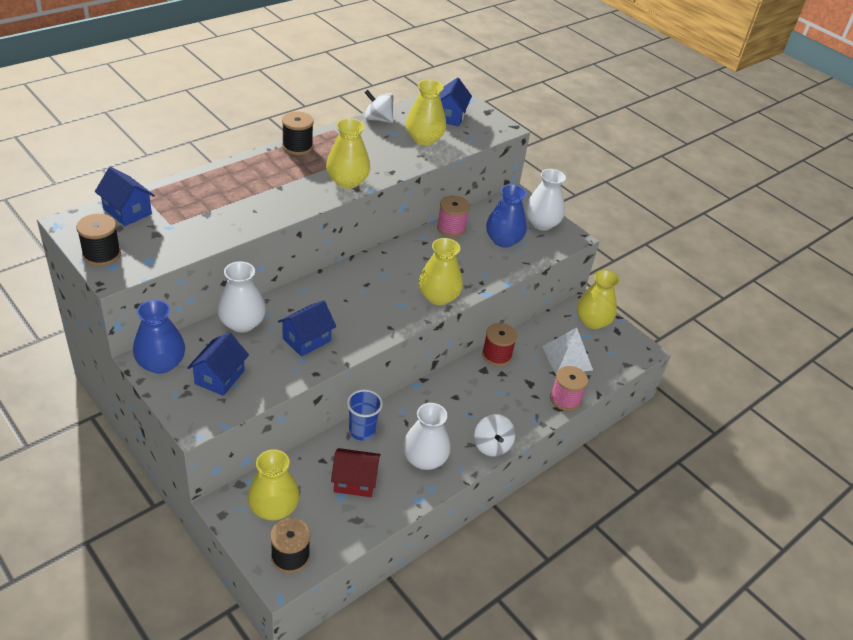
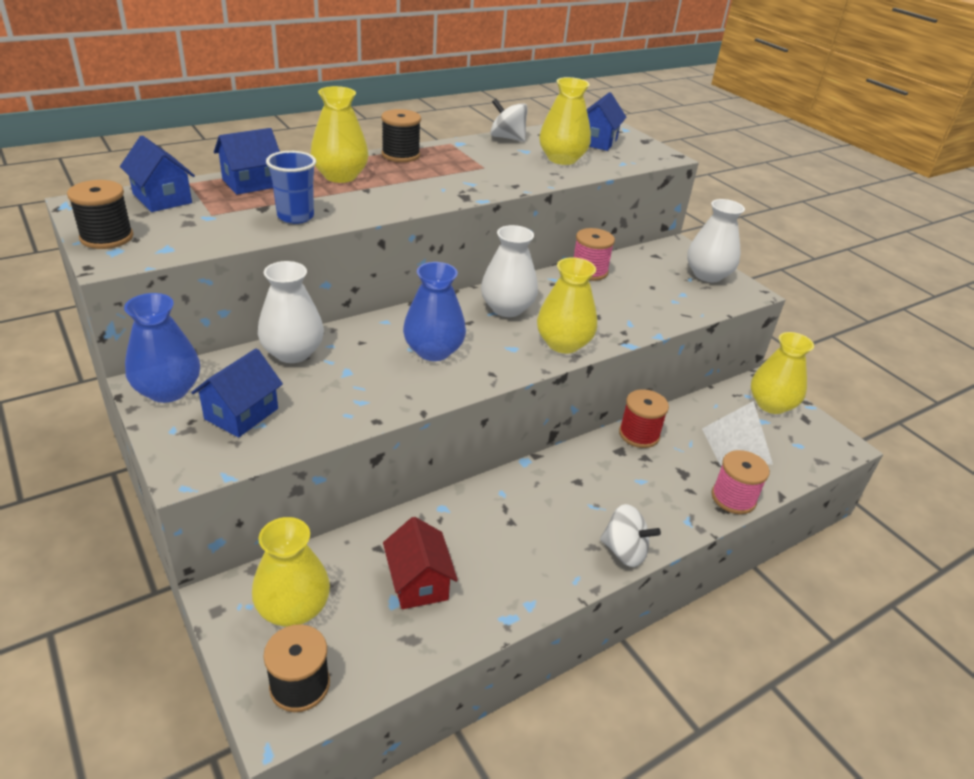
camera: 10 degrees right, 5 degrees down
blue house [278,300,336,357] -> blue house moved to [214,128,280,195]
yellow vase [326,118,370,189] -> yellow vase moved to [311,86,368,183]
red house [331,448,381,497] -> red house turned 60 degrees clockwise [383,517,458,609]
blue cup [347,389,383,441] -> blue cup moved to [266,151,316,224]
white vase [403,403,450,470] -> white vase moved to [481,225,538,317]
white spinning top [474,414,515,456] -> white spinning top turned 60 degrees counterclockwise [600,504,661,567]
blue vase [486,184,527,248] -> blue vase moved to [403,262,466,361]

